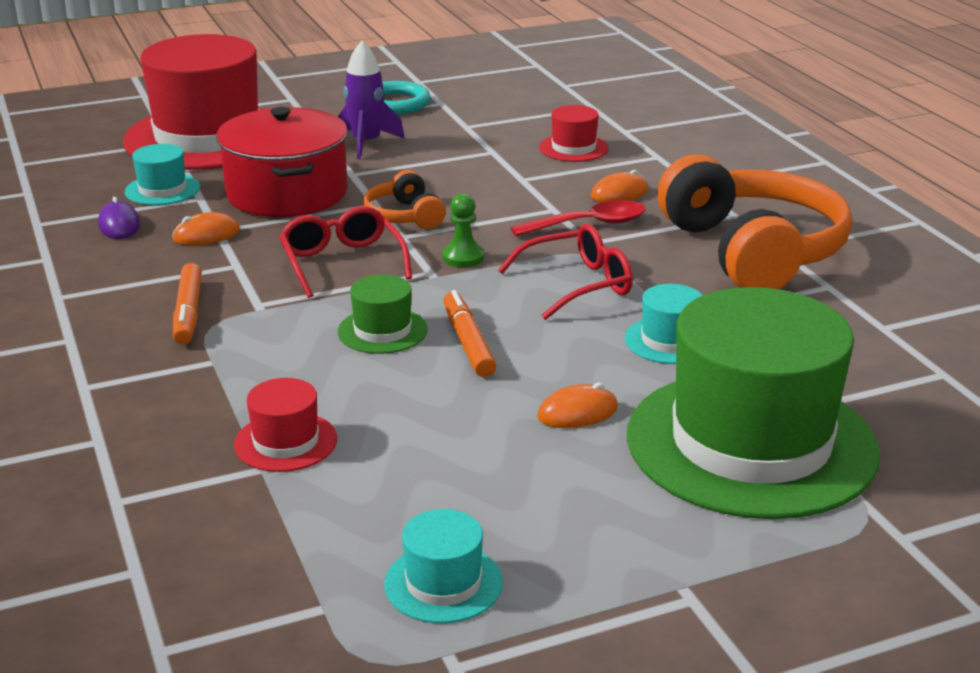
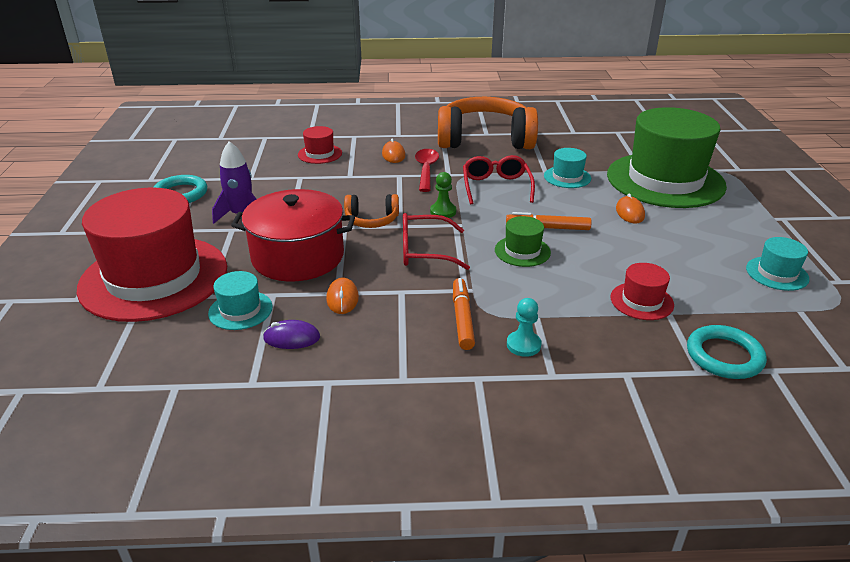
camera: 70 degrees left, 5 degrees up
orange marker [173,263,202,345] -> orange marker turned 105 degrees counterclockwise [453,278,475,350]
none -> turquoise pawn [507,298,541,357]
none -> turquoise ring [687,325,767,379]

